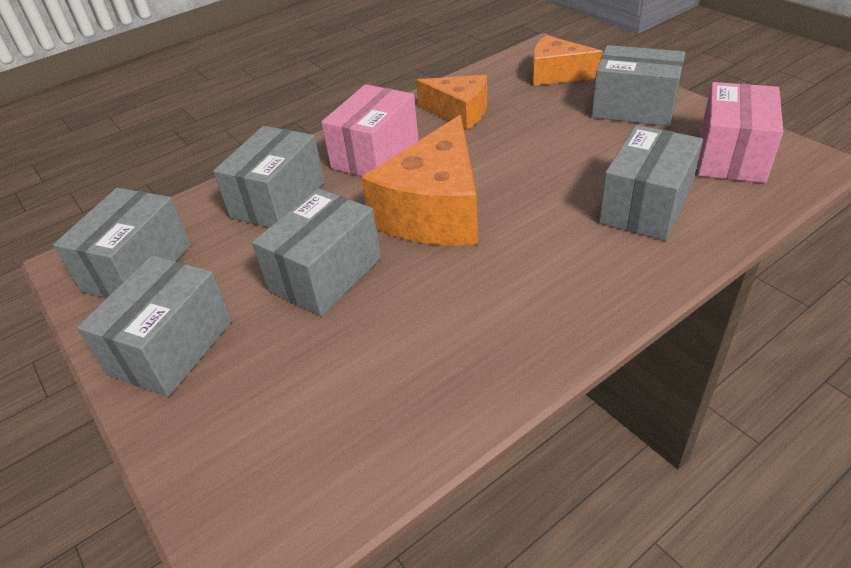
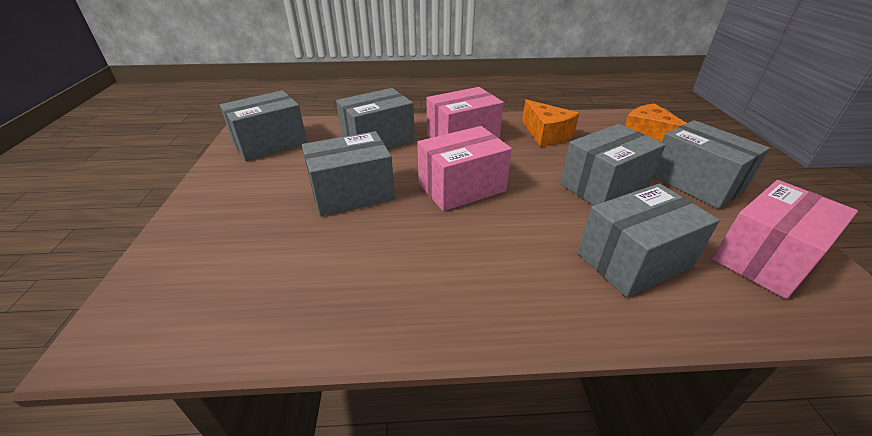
camera: 30 degrees right, 5 degrees down
grey box [77,255,232,397] -> grey box moved to [560,124,666,205]
orange cheese [361,115,478,246] -> pink box [417,126,512,211]

